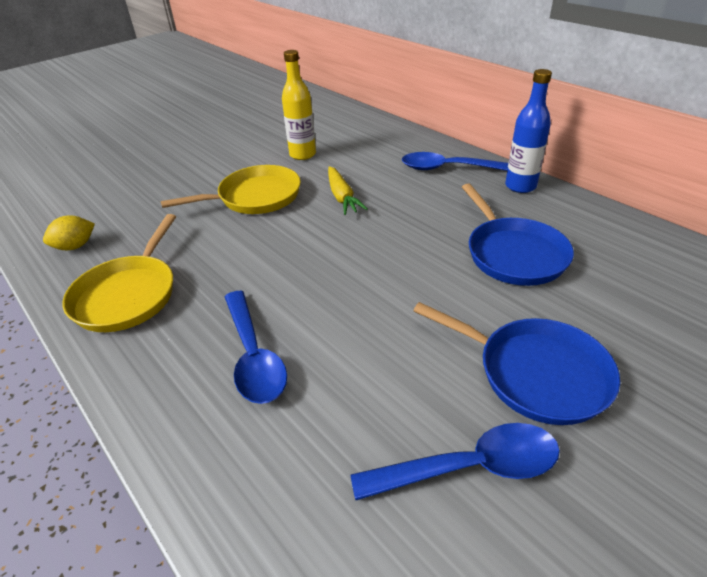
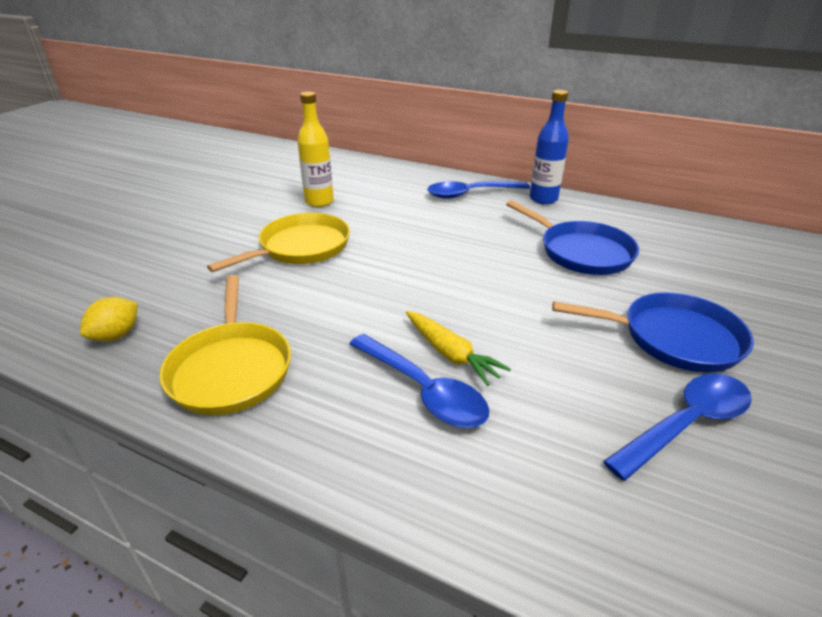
camera: 25 degrees left, 5 degrees down
yellow carrot [328,166,368,215] -> yellow carrot moved to [406,311,511,386]

